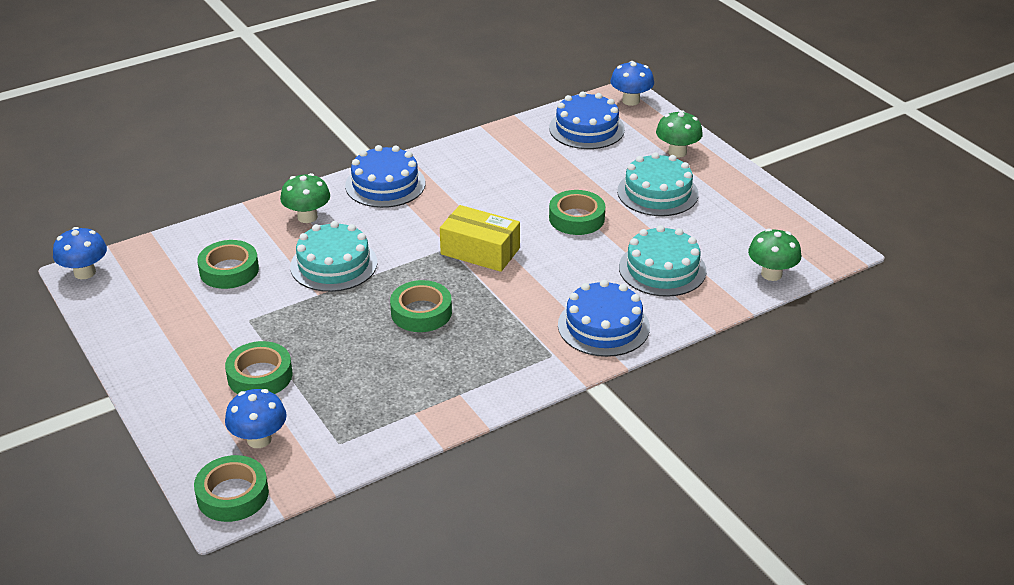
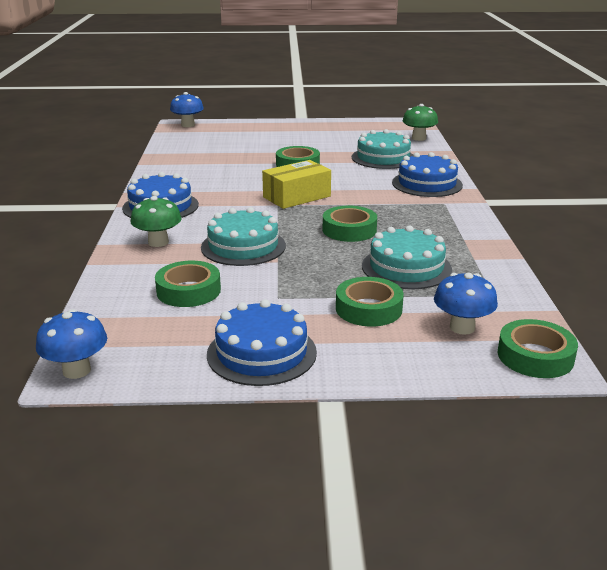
camera: 60 degrees left, 10 degrees down
blue cake [549,92,625,149] -> blue cake moved to [207,299,317,386]
turquoise cake [617,152,698,216] -> turquoise cake moved to [362,225,452,289]
green mushroom [656,110,703,158] -> none

